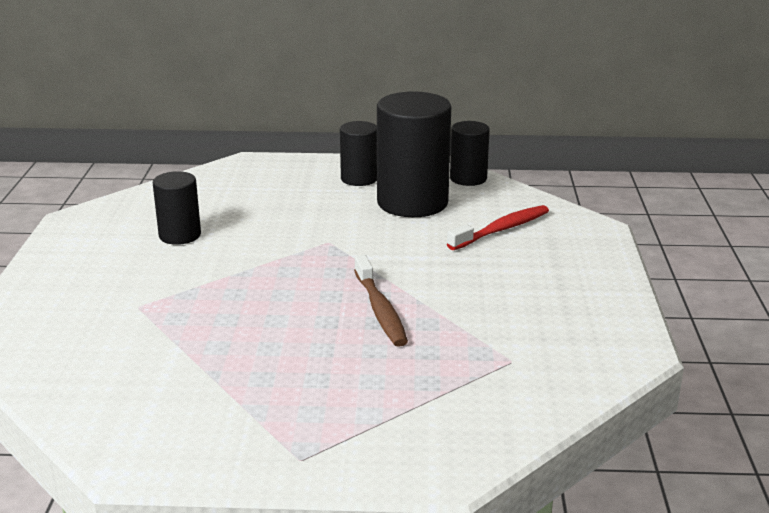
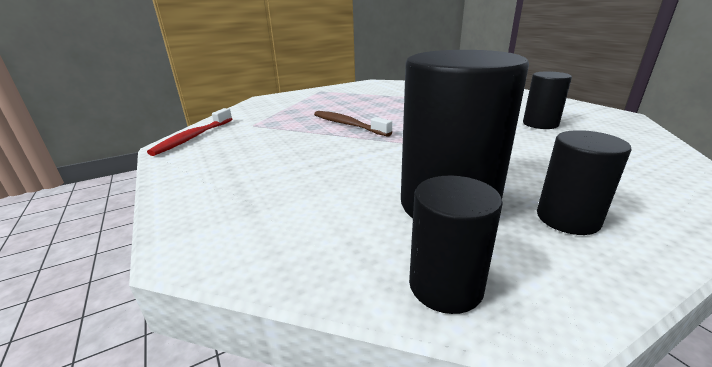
camera: 150 degrees right, 0 degrees up
red toothbrush [447,205,549,250] -> red toothbrush moved to [147,108,232,156]

